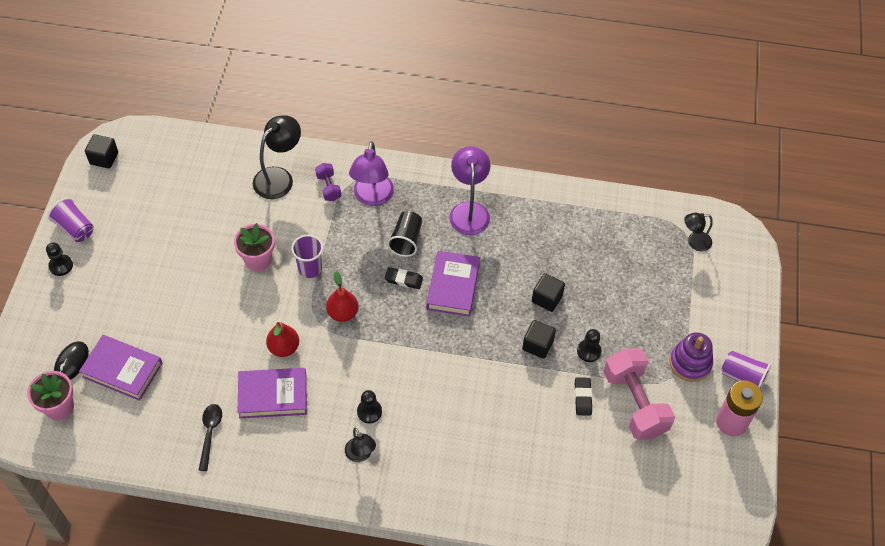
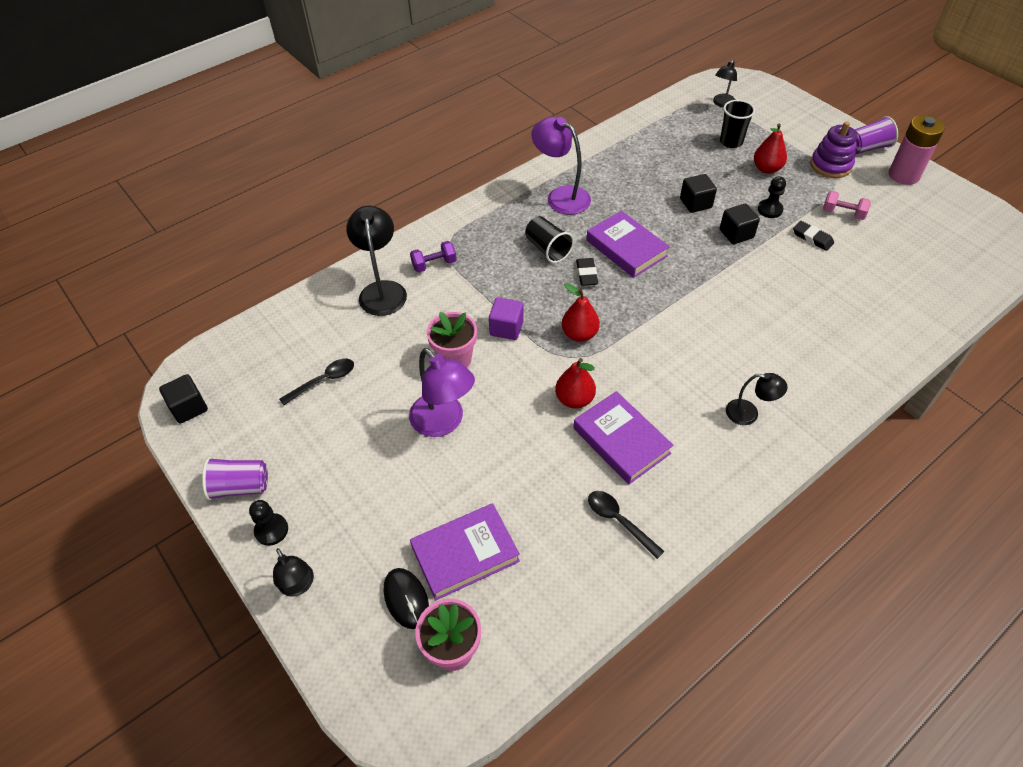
camera: 45 degrees left, 5 degrees down
purple book [237,368,307,418] -> purple book turned 75 degrees counterclockwise [573,391,674,484]
purple cup [291,235,323,278] -> purple cube [489,297,524,340]
purple dumbbell [315,163,341,201] -> purple dumbbell turned 45 degrees counterclockwise [410,241,457,273]
purple lamp [349,141,394,206] -> purple lamp moved to [409,348,475,437]
black pawn [357,390,382,423] -> none
black eraser [385,267,423,289] -> black eraser turned 60 degrees counterclockwise [576,258,598,286]
pink dumbbell [603,348,675,440] -> pink dumbbell [823,191,871,220], size x0.48
none -> black lamp [273,548,314,597]
none -> black spoon [279,359,354,406]
none -> black cup [720,100,755,148]
none -> red pear [754,123,787,174]

